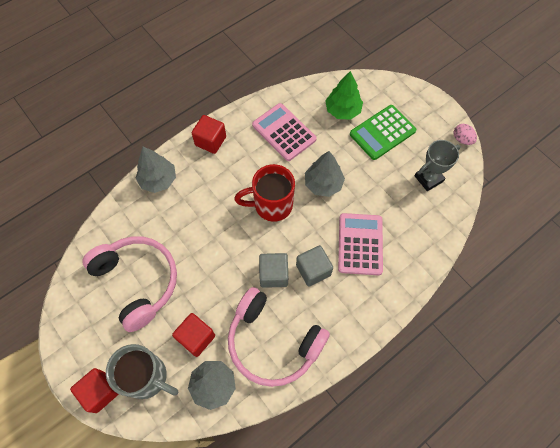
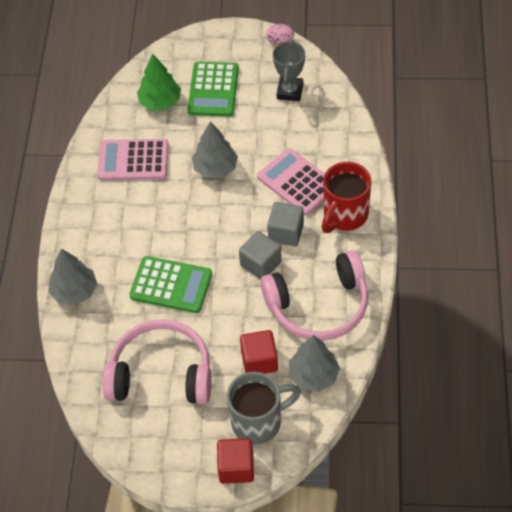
camera: 45 degrees left, 10 degrees down
red cube [192,115,226,154] -> none
red mug [234,164,295,222] -> red mug moved to [322,162,371,233]
none -> green calculator [129,256,212,313]

